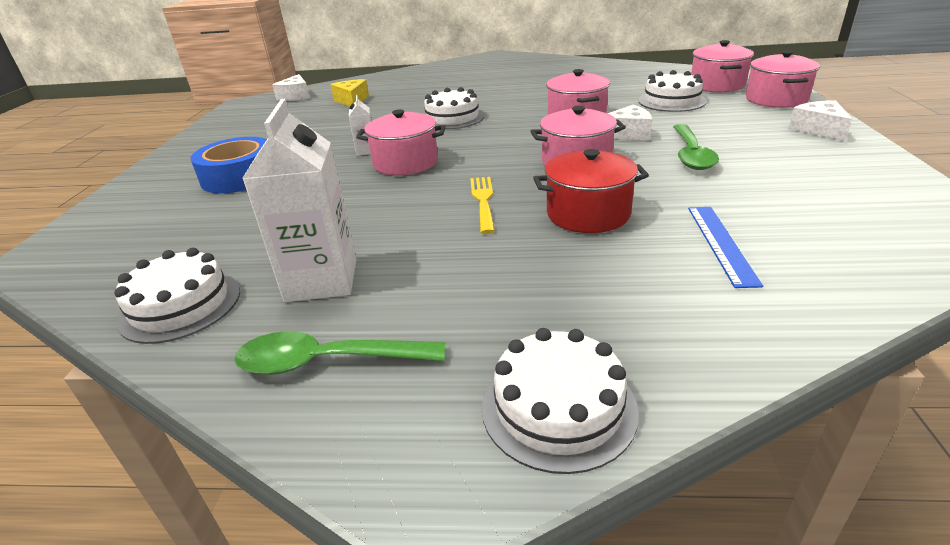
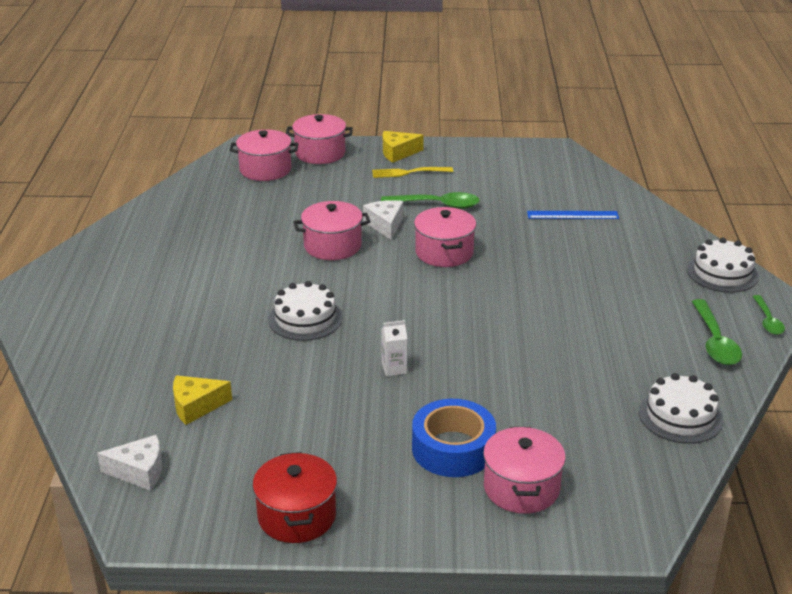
camera: 95 degrees left, 0 degrees up
white carton [243,99,356,302] -> none
pink pot [356,110,446,176] -> pink pot moved to [483,427,566,514]
yellow fork [470,177,495,234] -> yellow fork moved to [372,167,453,178]
red pot [533,149,649,233] -> red pot moved to [253,452,337,543]
white cake [638,70,707,112] -> none
white cheese [788,100,852,142] -> yellow cheese [383,131,424,163]
none -> green spoon [752,295,785,335]

